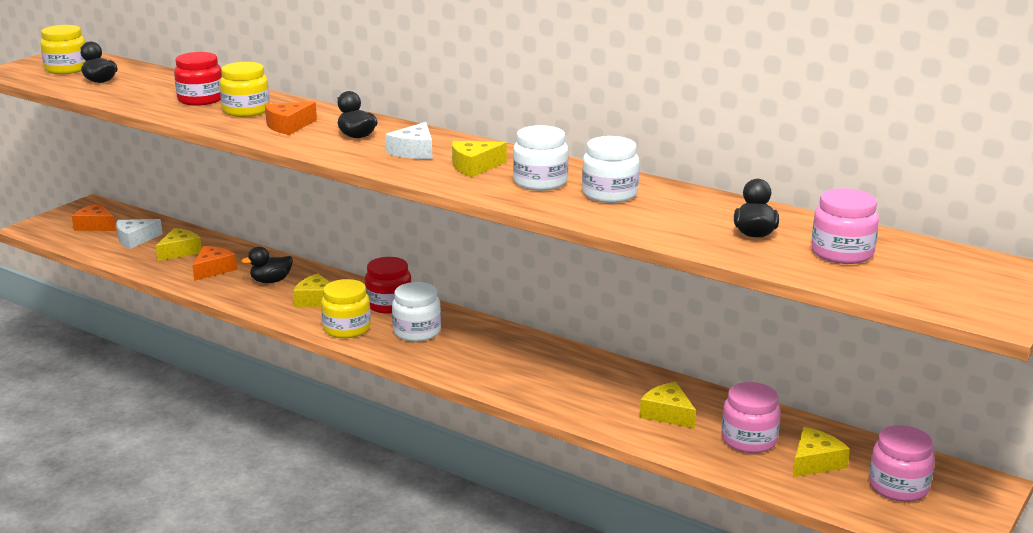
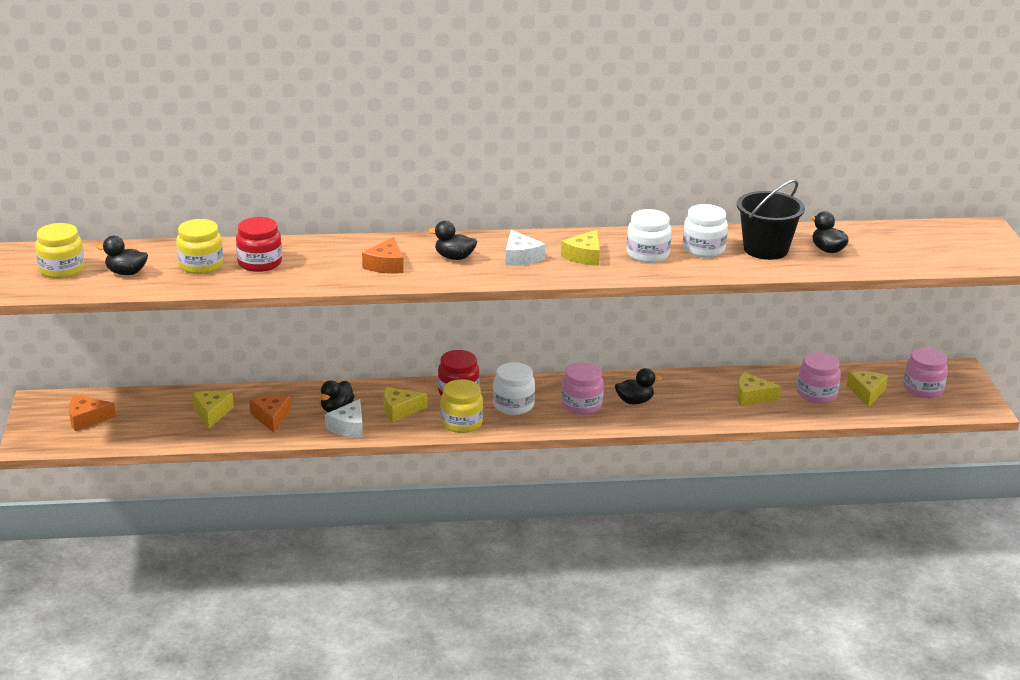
camera: 40 degrees left, 5 degrees up
white cheese [116,219,162,249] -> white cheese moved to [325,399,363,437]
yellow jar [220,62,270,117] -> yellow jar moved to [176,219,223,274]
pink jar [811,188,879,264] -> pink jar moved to [561,362,604,415]
none -> black duck [615,368,662,404]
none -> black bucket [737,180,805,260]

